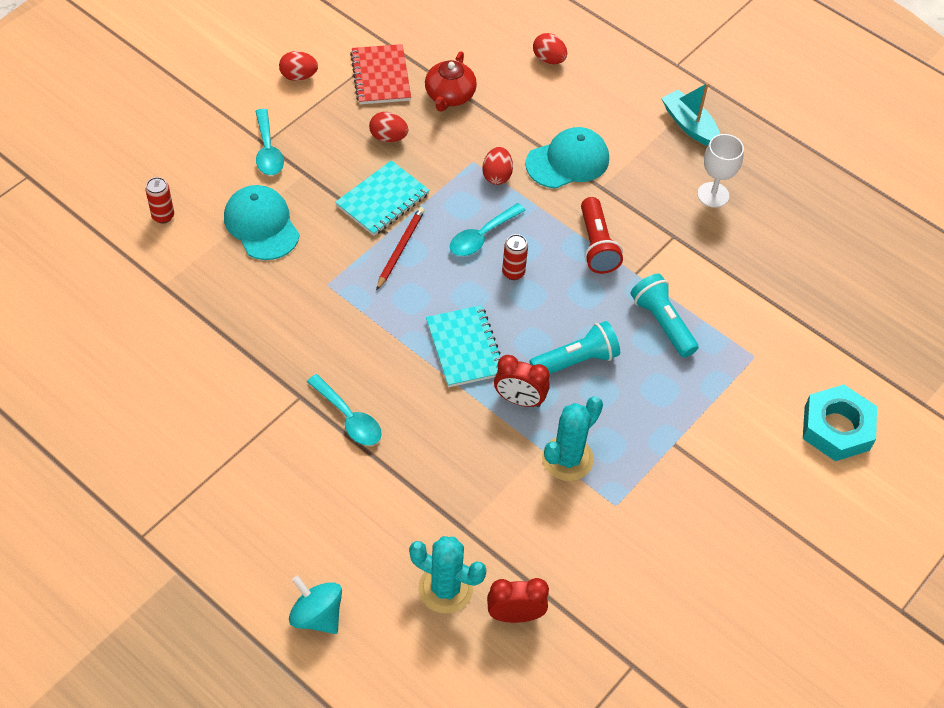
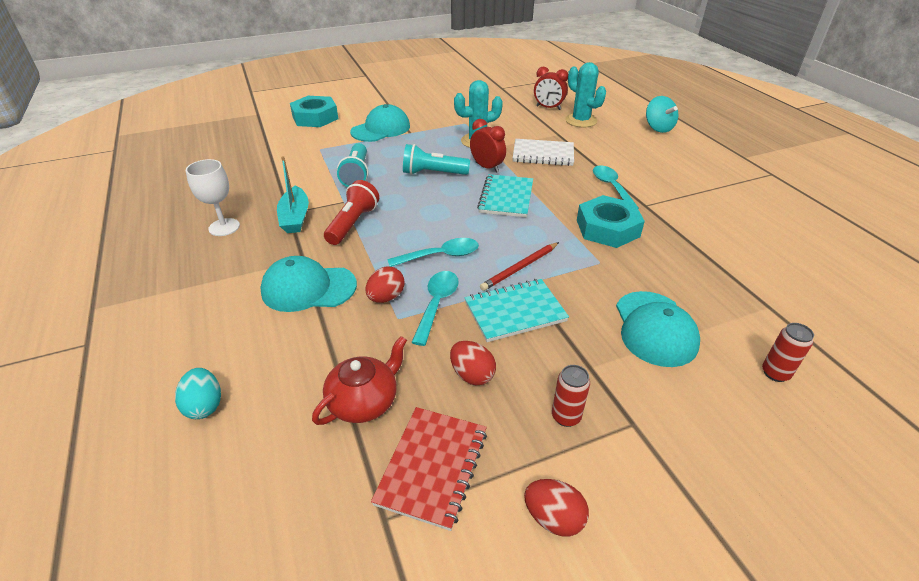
camera: 150 degrees left, 15 degrees down
turquoise spoon [255,109,284,175] -> turquoise spoon moved to [411,271,459,346]
red can [502,234,528,280] -> red can moved to [552,365,590,427]
red egg [533,33,567,64] -> turquoise egg [175,368,221,419]
turquoise boat [661,83,720,146] -> turquoise boat moved to [277,156,309,233]
none -> turquoise cap [350,104,410,142]
none -> white notebook [513,139,574,166]
none -> turquoise nut [577,195,645,248]

